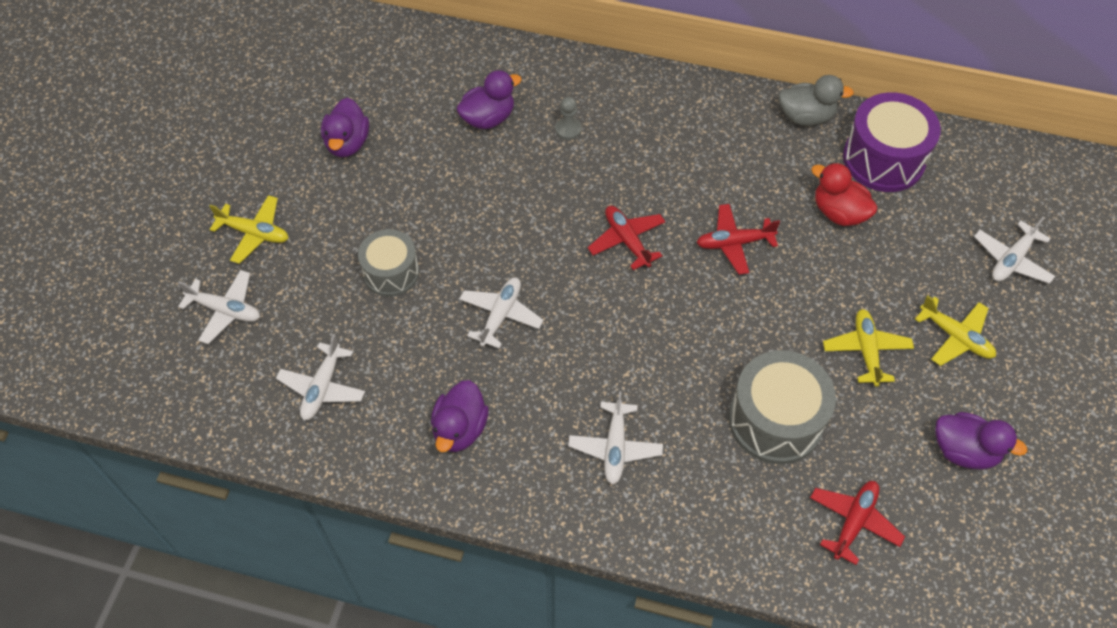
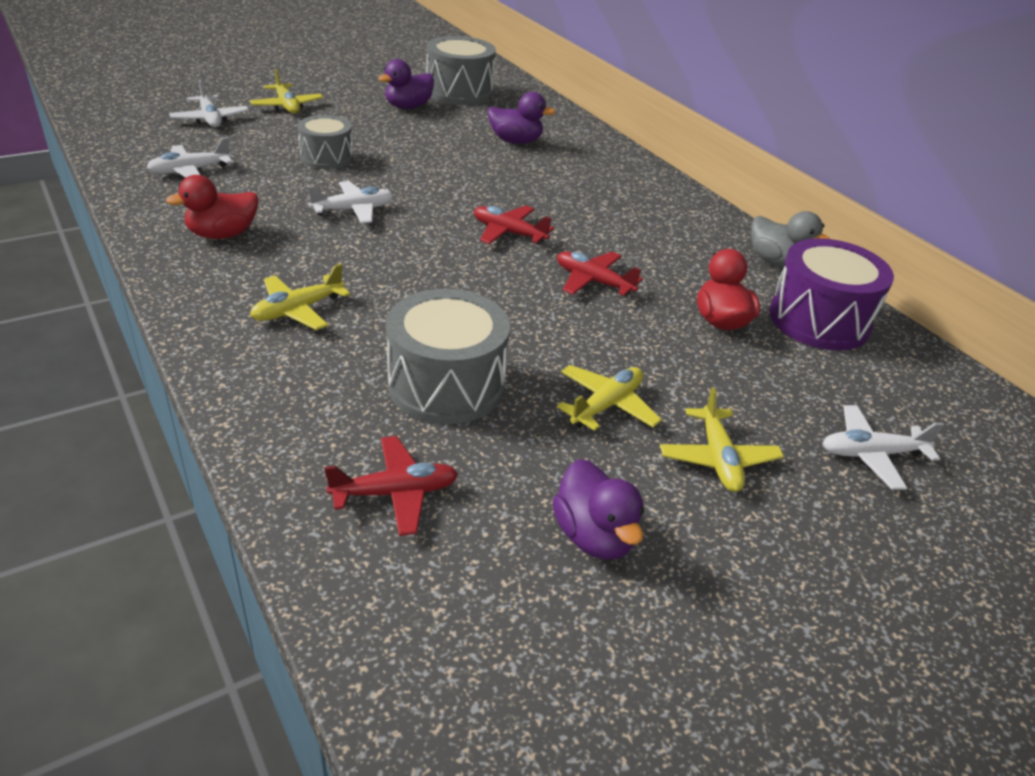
camera: 40 degrees right, 20 degrees down
purple duck [431,380,489,452] -> red duck [166,175,258,239]
grey pawn [555,97,582,140] -> none
white plane [568,391,663,485] -> yellow plane [250,264,350,330]
red plane [588,206,666,270] -> red plane turned 75 degrees counterclockwise [474,205,554,245]
none -> grey drum [426,36,496,105]

